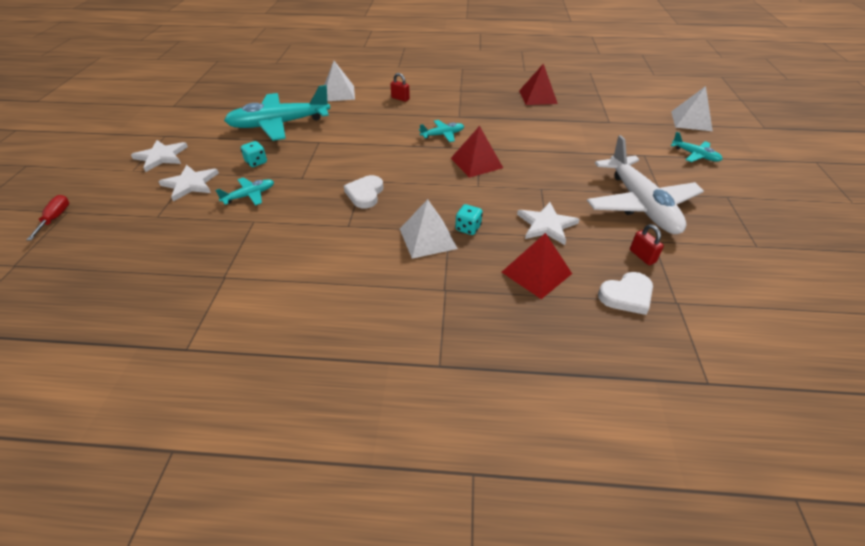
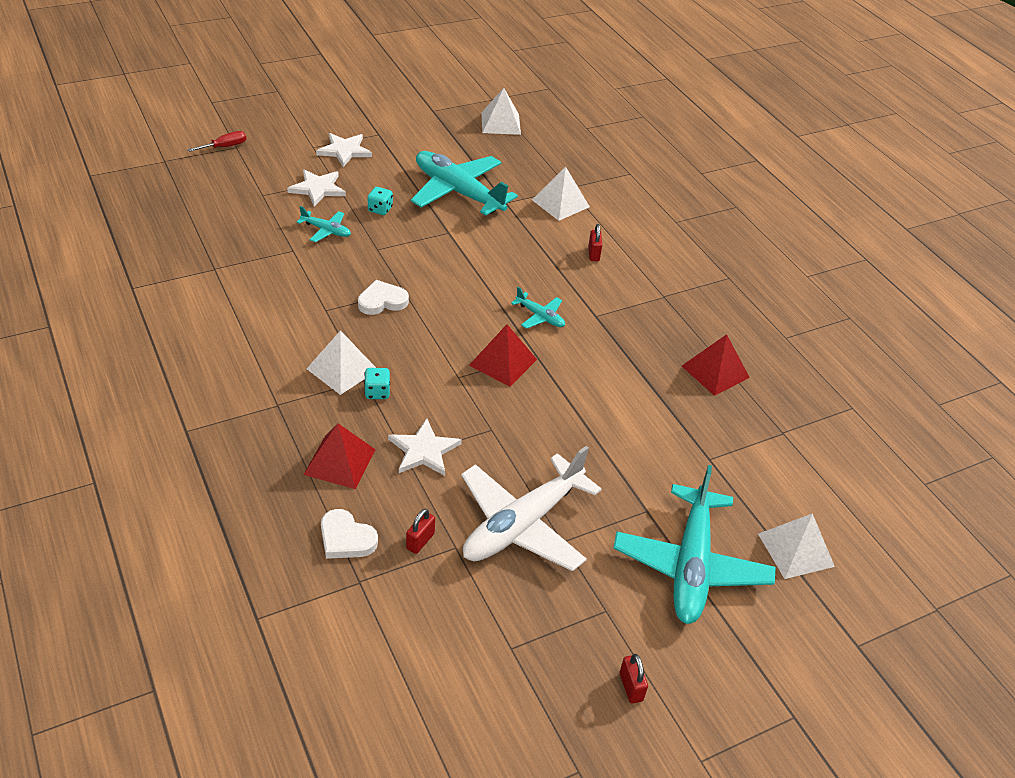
camera: 55 degrees right, 0 degrees up
turquoise plane [670,132,723,162] -> turquoise plane [613,465,776,624], size x2.23
none -> white pyramid [481,88,521,135]
none -> red padlock [620,654,648,704]

